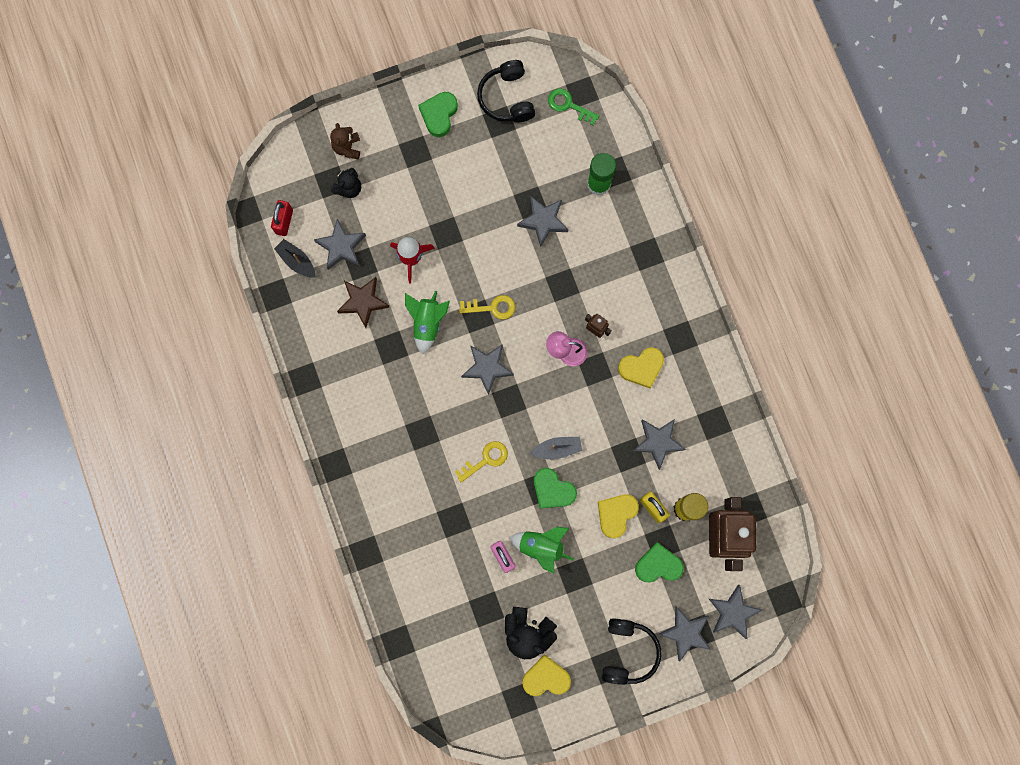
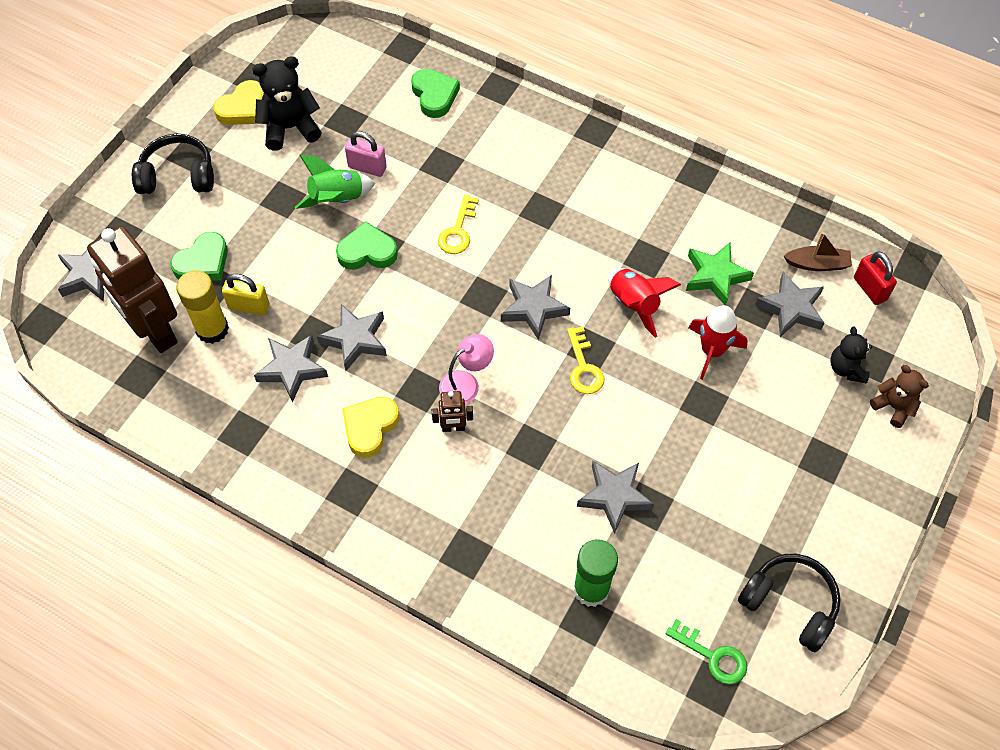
camera: 140 degrees right, 20 degrees down
black boat [274,239,316,277] -> brown boat [784,232,852,271]
brown star [337,277,390,328] -> green star [686,243,754,306]
green rocket [405,291,450,354] -> red rocket [608,268,681,338]
green heart [418,92,458,137] -> green heart moved to [411,69,460,118]
yellow key [459,295,515,319] -> yellow key turned 60 degrees counterclockwise [567,327,604,394]
grey boat [530,437,582,459] -> none
green key [548,88,599,126] -> green key turned 45 degrees clockwise [666,619,747,685]
yellow heart [598,494,639,538] -> none
black headphones [602,618,661,685] -> black headphones turned 120 degrees clockwise [132,134,214,194]
grey star [658,606,711,662] -> grey star moved to [317,304,387,371]

